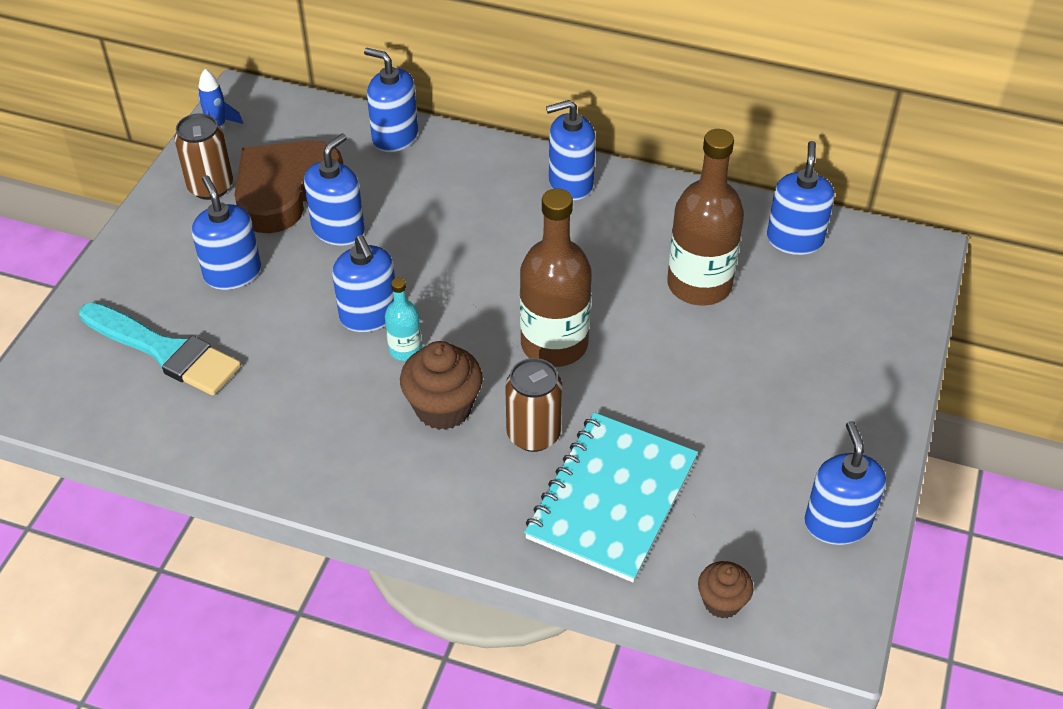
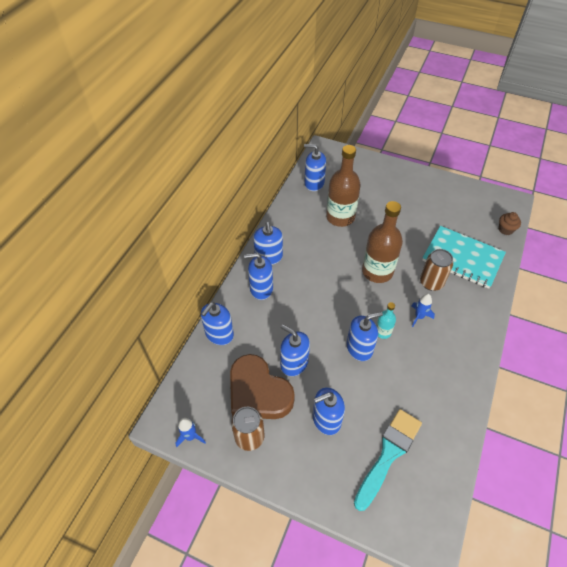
camera: 85 degrees left, 5 degrees up
brown cupcake [400,341,483,430] -> blue rocket [412,294,435,327]
blue soap dispenser [804,421,886,545] -> blue soap dispenser moved to [244,253,273,300]

